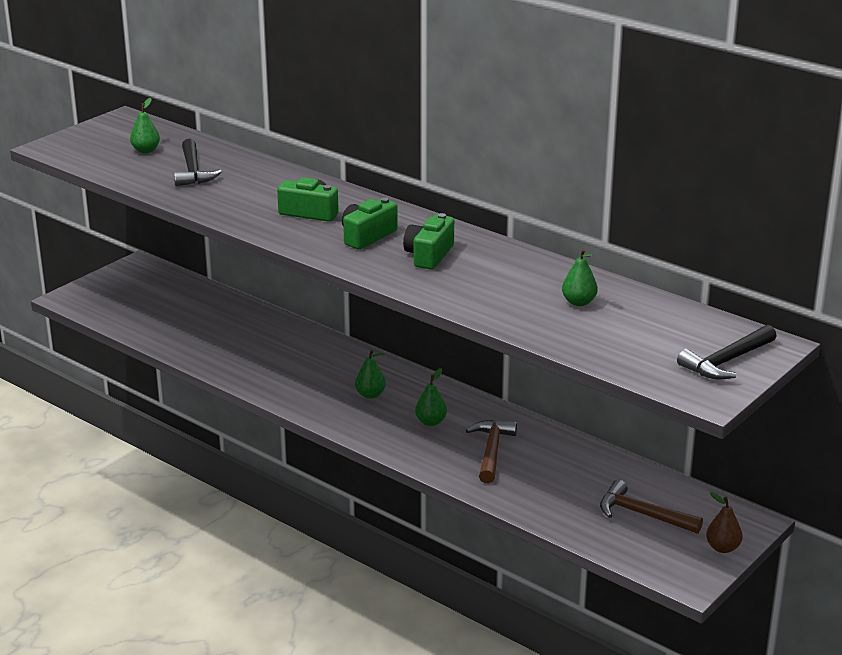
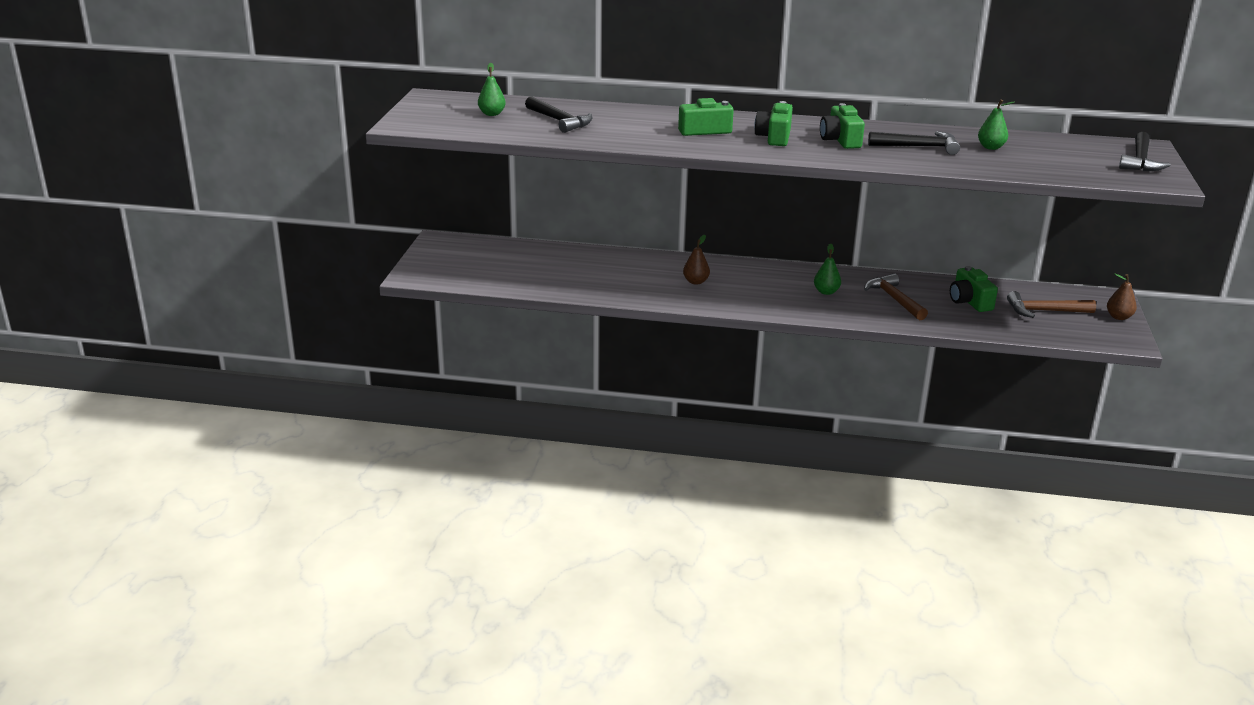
camera: 30 degrees left, 0 degrees up
green pear [355,350,386,399] -> none
none -> brown pear [683,235,710,285]
none -> black hammer [868,131,960,155]
none -> green camera [950,266,998,312]

